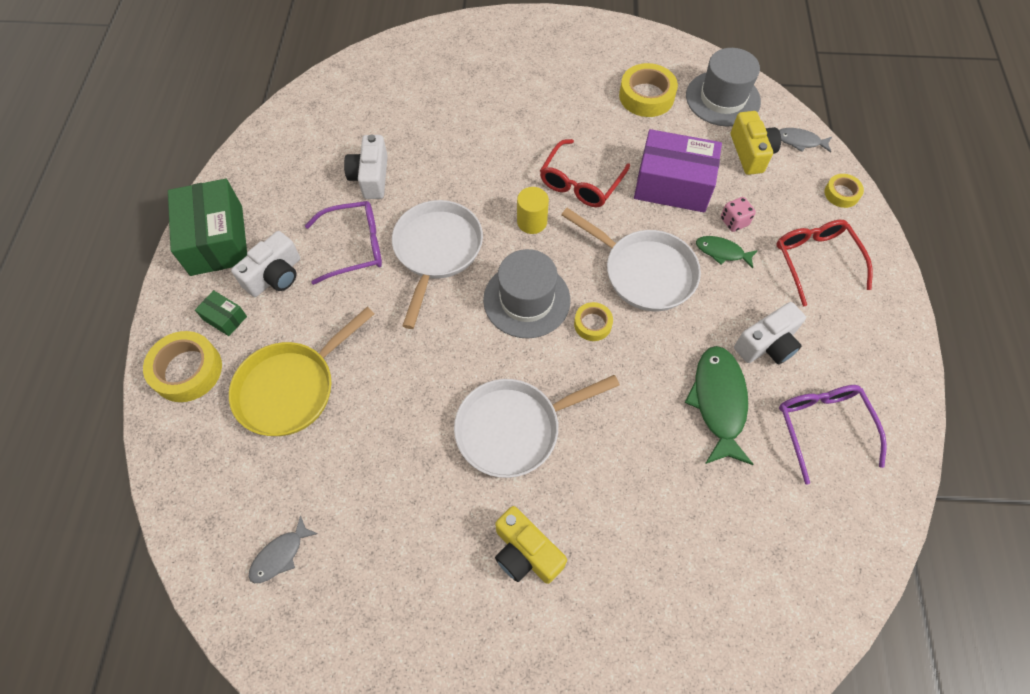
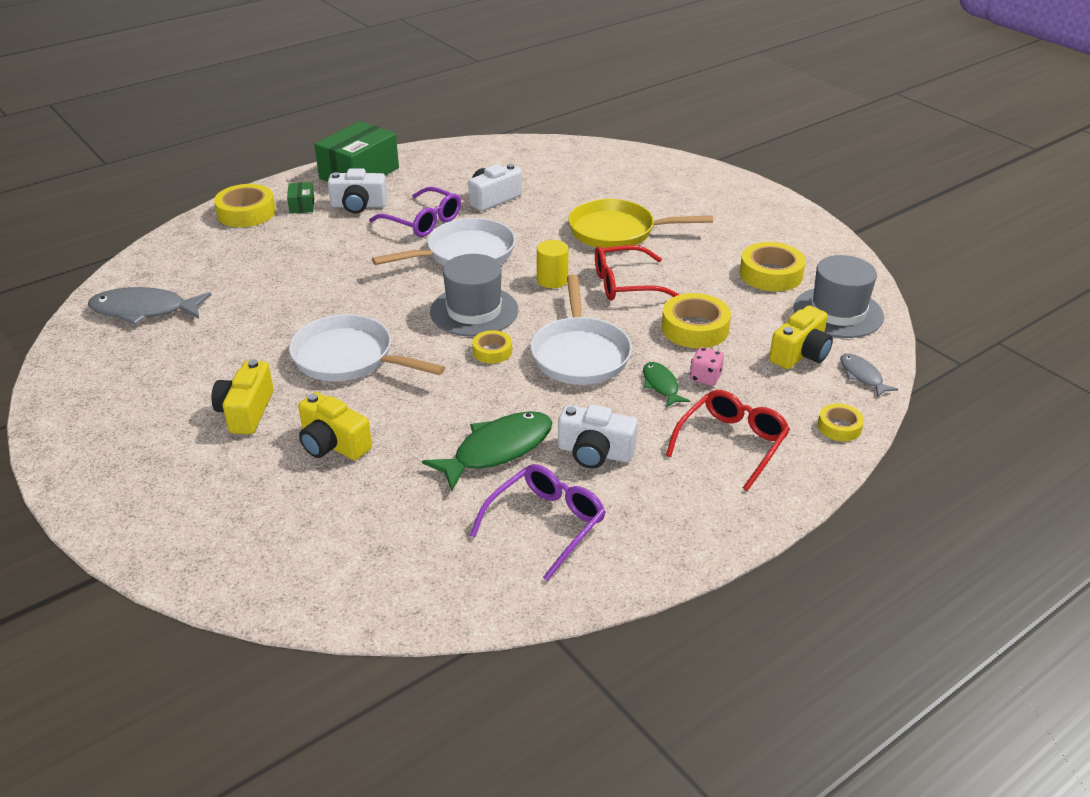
camera: 50 degrees right, 25 degrees down
yellow pan [229,307,374,436] -> yellow pan moved to [568,199,713,248]
grey fish [248,515,318,583] -> grey fish [88,287,211,325], size x1.84
purple box [634,129,722,212] -> yellow tape [661,293,731,348]
none -> yellow camera [298,392,372,460]

